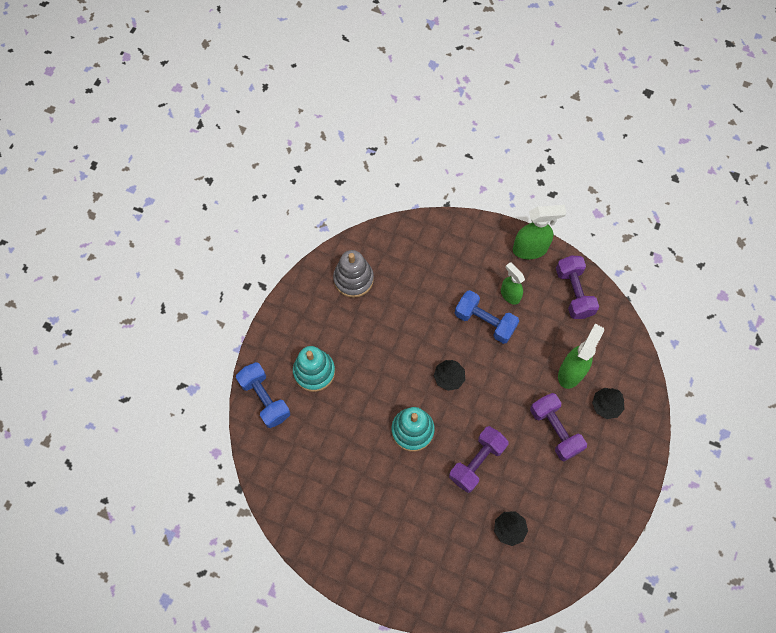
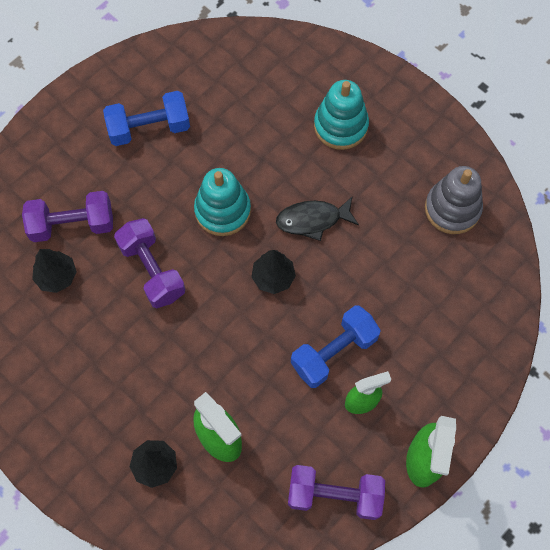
camera: 110 degrees right, 0 degrees up
blue dumbbell [236,362,290,428] -> blue dumbbell moved to [103,91,190,146]
purple dumbbell [530,393,587,461] -> purple dumbbell moved to [22,191,113,242]
none -> black fish [276,196,359,241]

